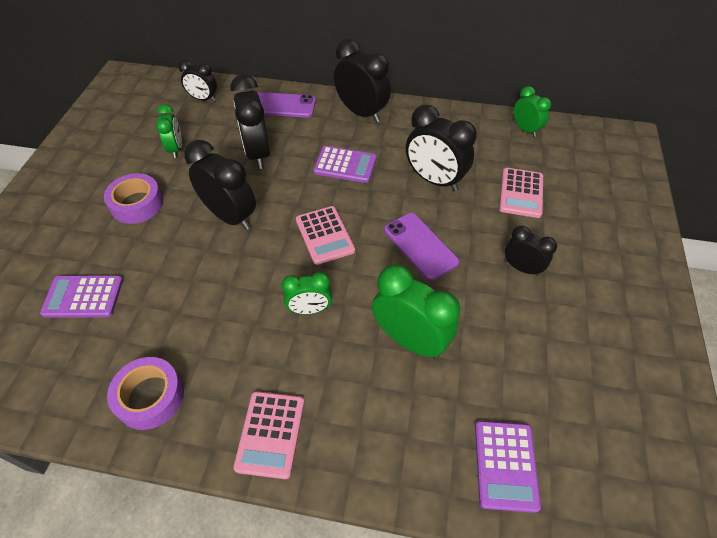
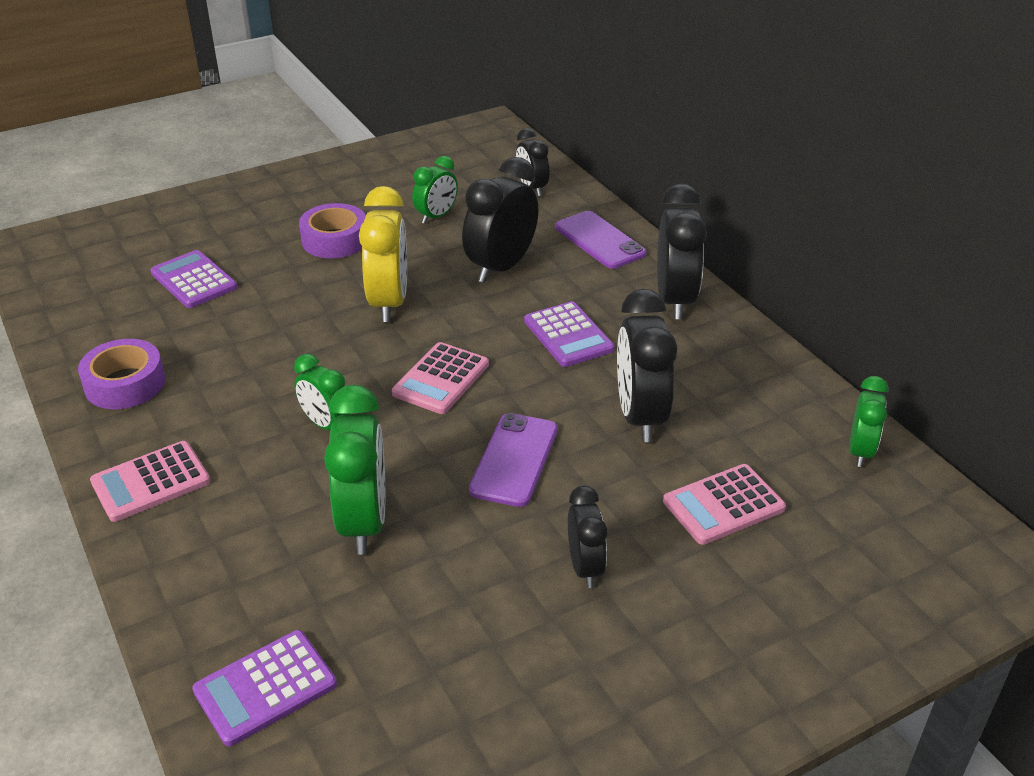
camera: 50 degrees right, 15 degrees down
black clock [184,140,256,230] -> yellow clock [359,186,407,322]

